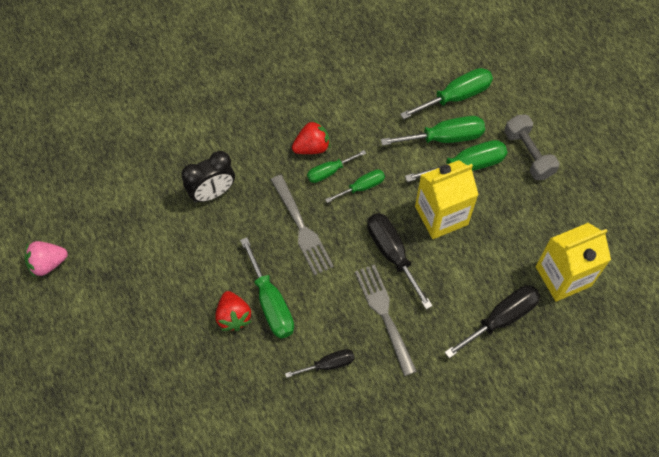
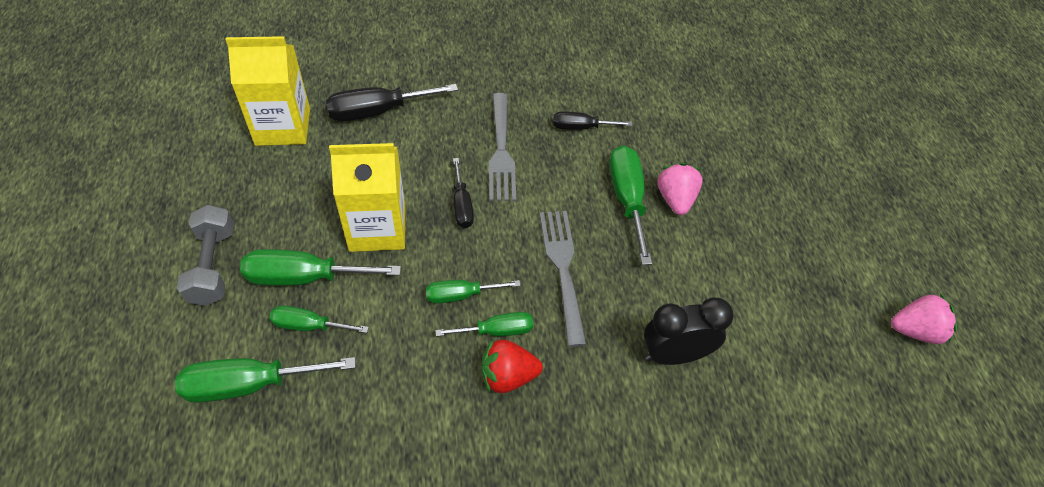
camera: 165 degrees left, 10 degrees down
red strawberry [215,291,252,331] -> pink strawberry [657,163,703,215]
black screwdriver [367,213,433,309] -> black screwdriver [453,158,474,228], size x0.61
green screwdriver [381,116,485,146] -> green screwdriver [269,306,369,333], size x0.61

